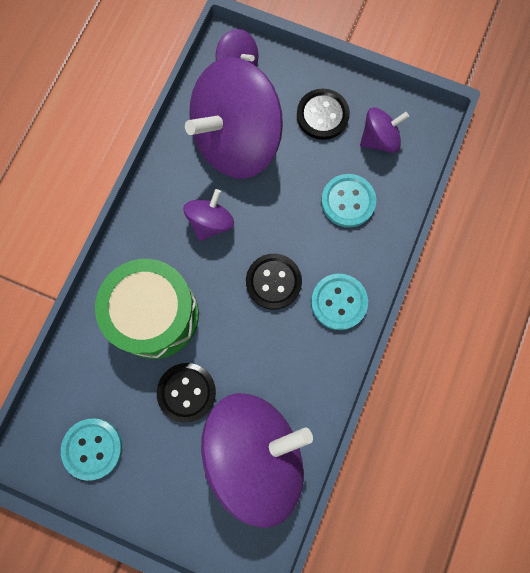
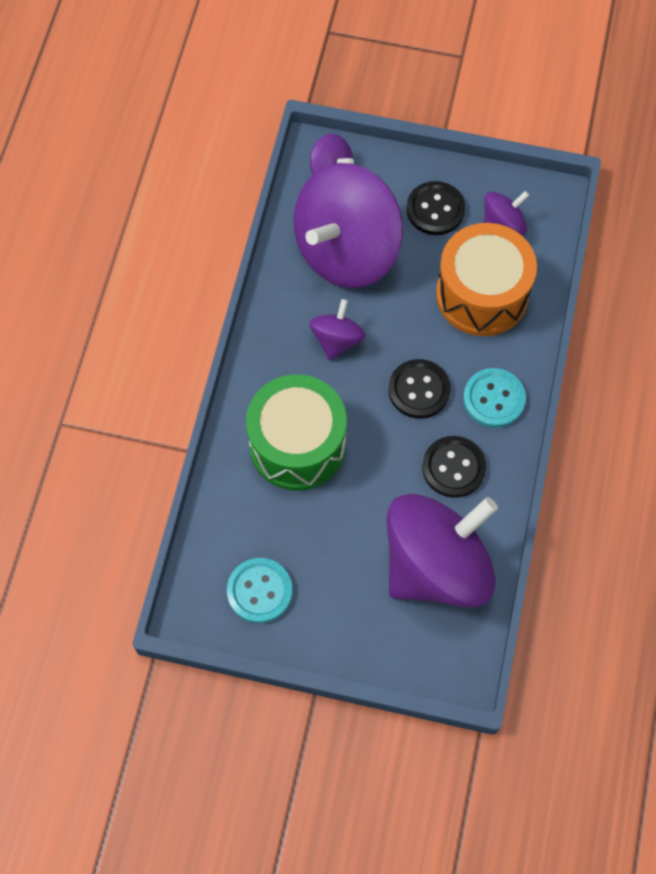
camera: 10 degrees left, 10 degrees down
black button [157,363,216,423] -> black button moved to [422,436,486,498]
turquoise button [321,174,376,228] -> orange drum [436,223,537,336]

